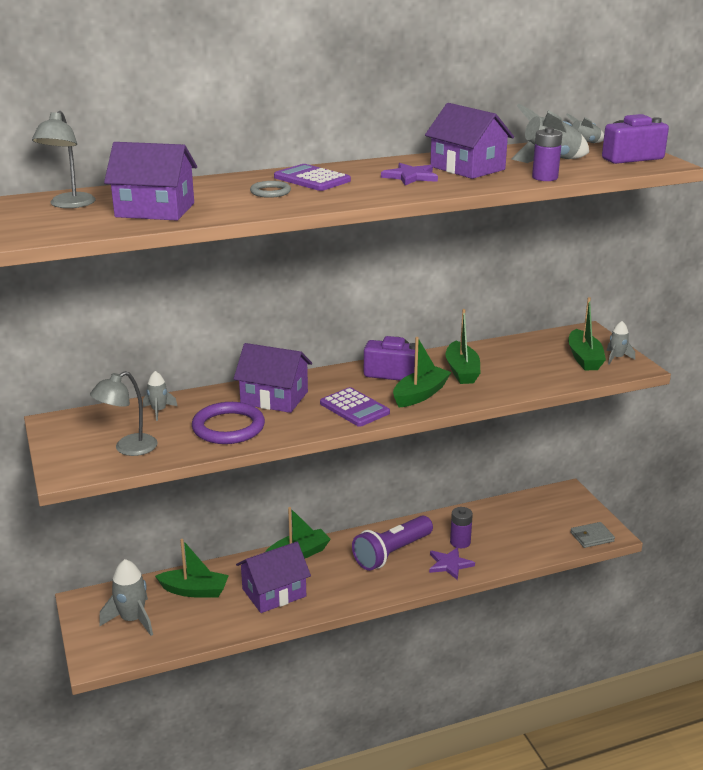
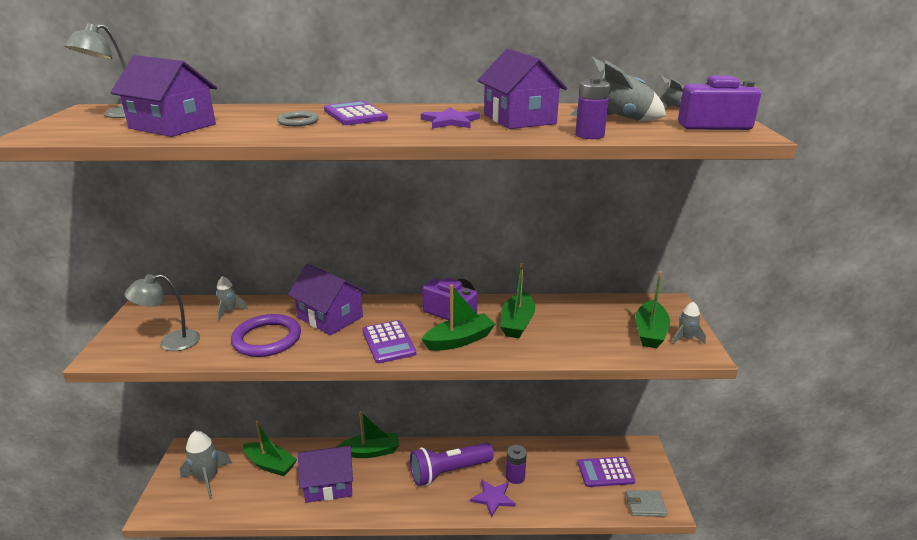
camera: 20 degrees right, 0 degrees up
none -> purple calculator [578,457,635,487]

